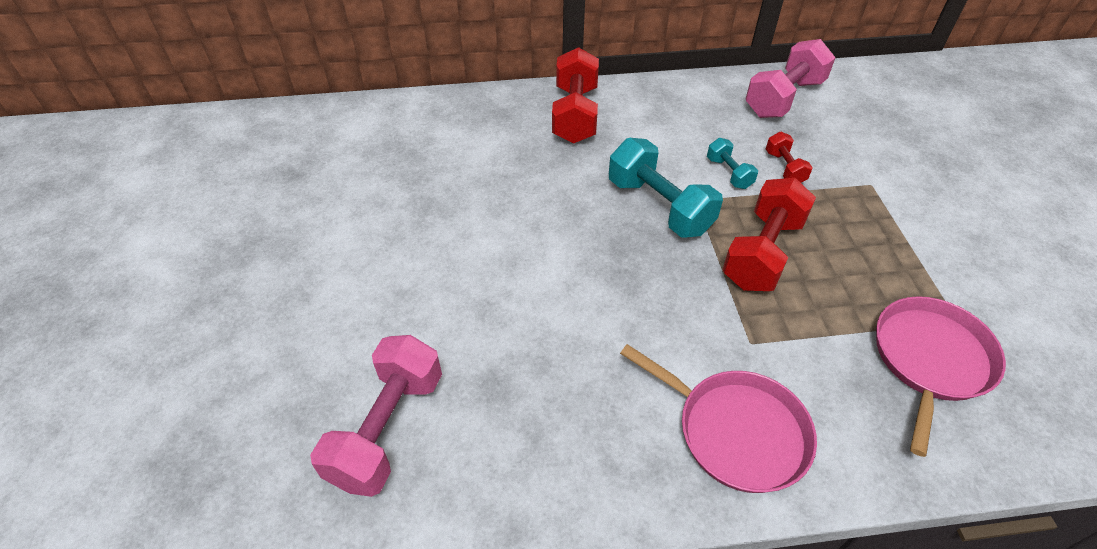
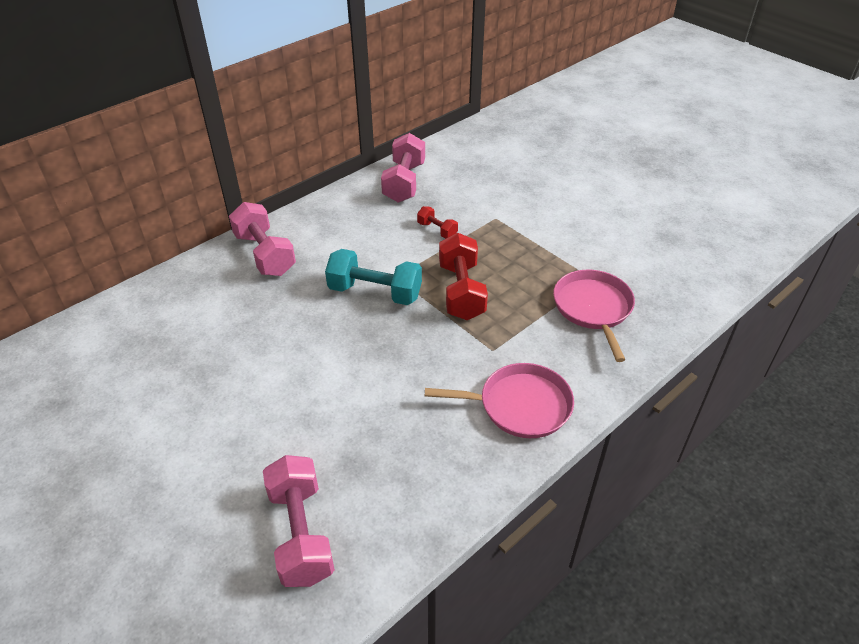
camera: 35 degrees left, 5 degrees down
red dumbbell [552,47,599,144] -> pink dumbbell [229,202,296,276]
turquoise dumbbell [707,138,758,189] -> none

